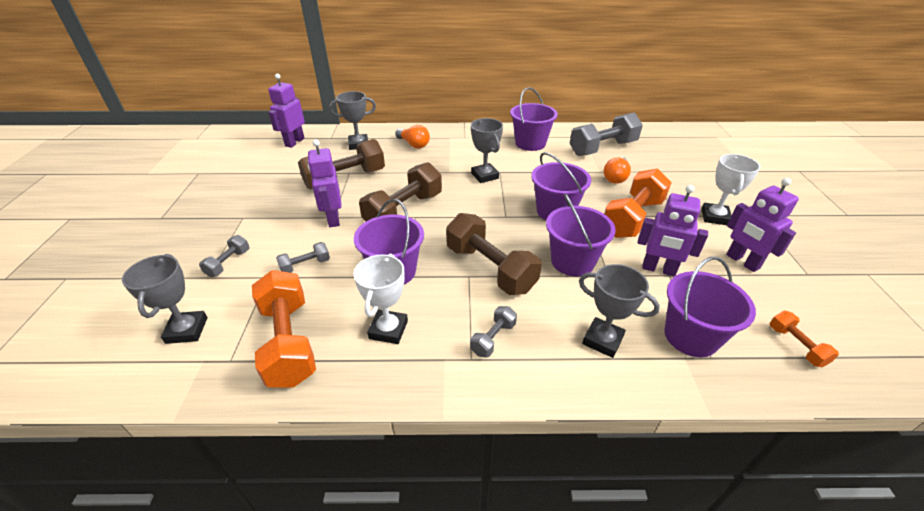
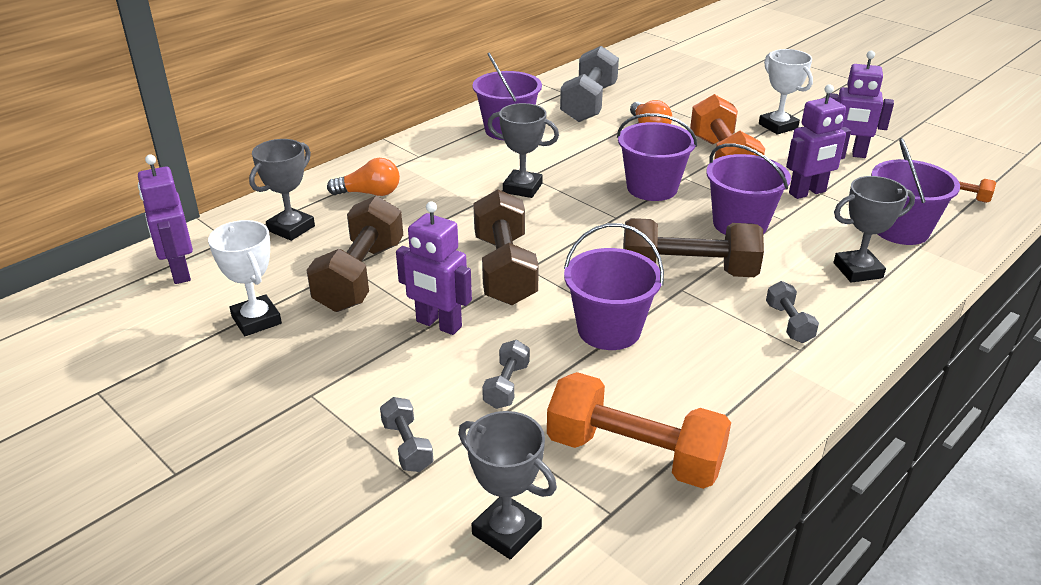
camera: 45 degrees left, 5 degrees down
white trophy [353,254,408,344] -> white trophy moved to [208,220,282,336]

